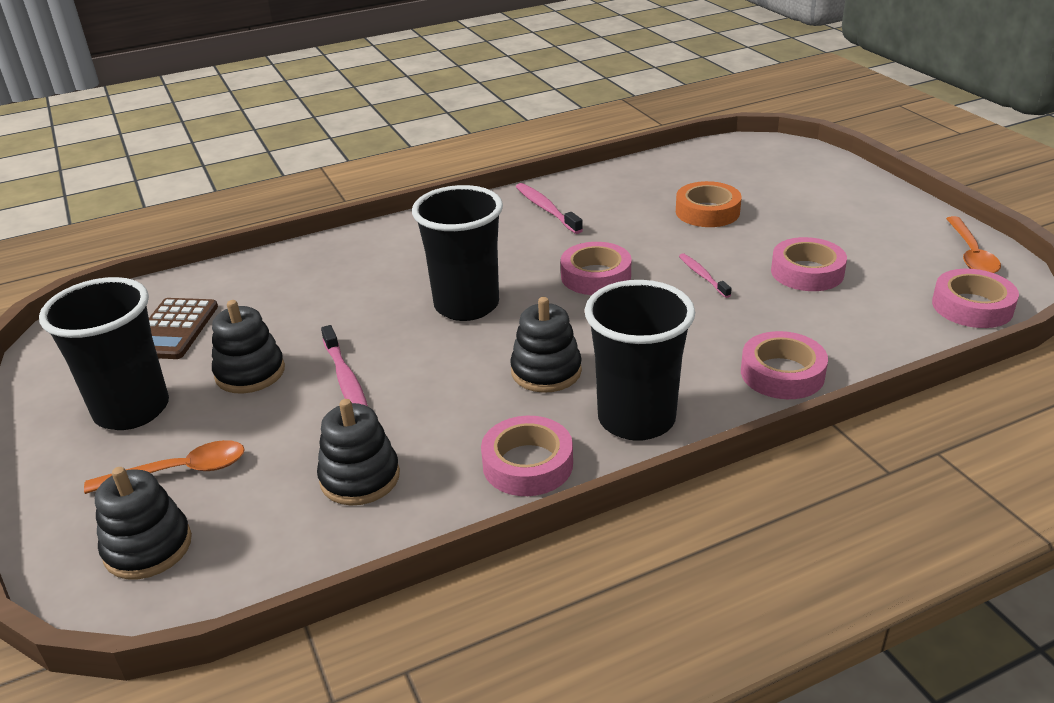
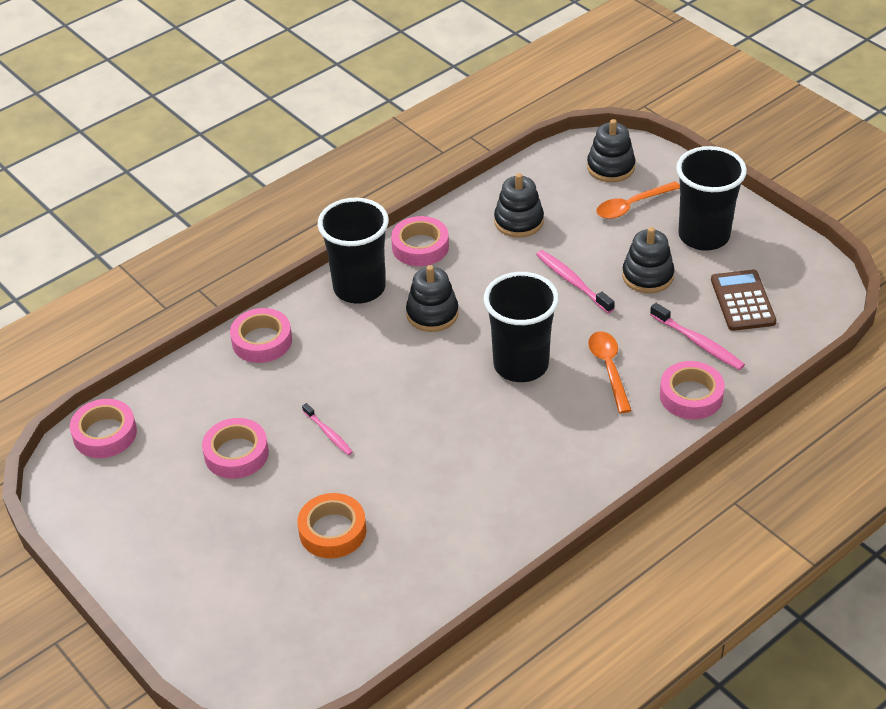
camera: 165 degrees right, 10 degrees up
pink toothbrush [516,183,583,234] -> pink toothbrush moved to [650,303,745,370]
pink tape [561,242,631,295] -> pink tape moved to [660,361,725,419]
orange spoon [946,216,1001,273] -> orange spoon moved to [588,331,632,413]

